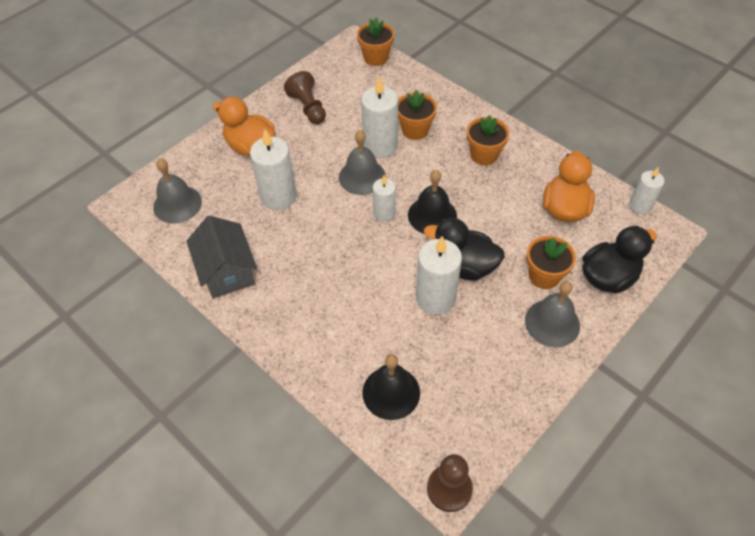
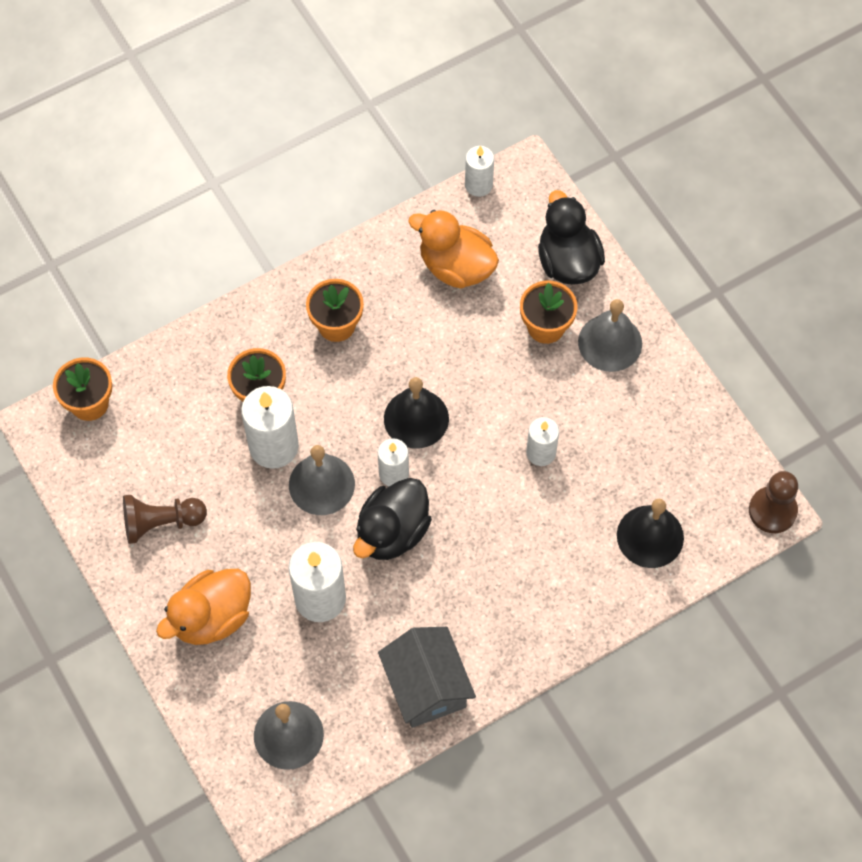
camera: 75 degrees left, 10 degrees up
grey house [187,216,257,299] -> grey house turned 75 degrees clockwise [378,627,476,728]
white candle [416,236,462,315] -> white candle [526,417,559,466], size x0.60
black duck [424,218,505,280] -> black duck moved to [353,478,432,560]

